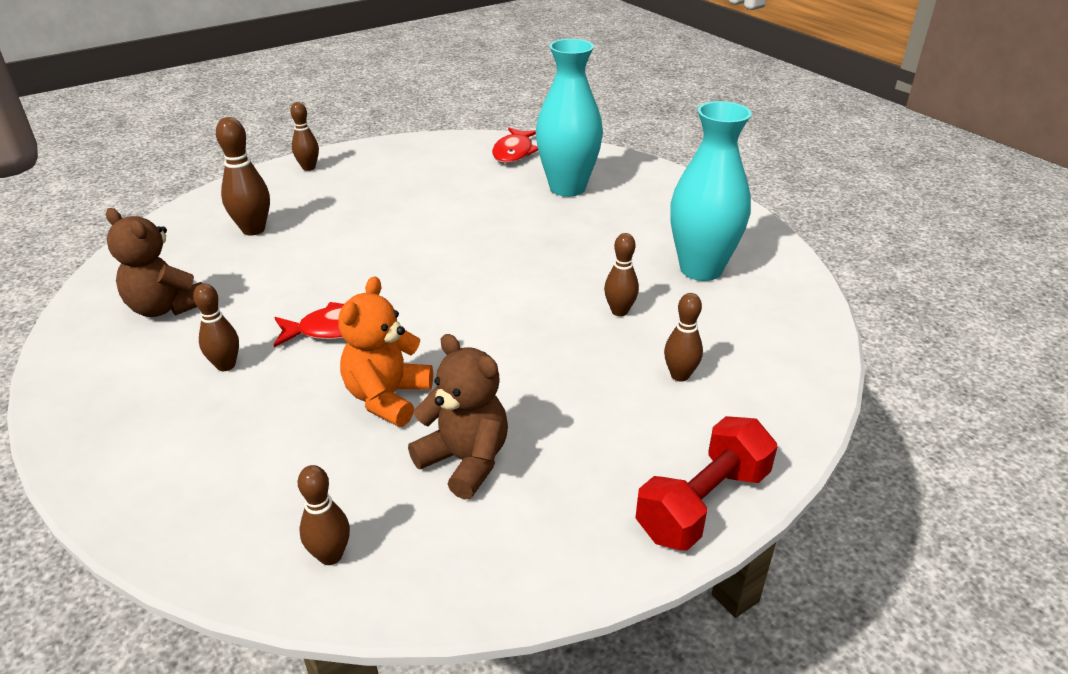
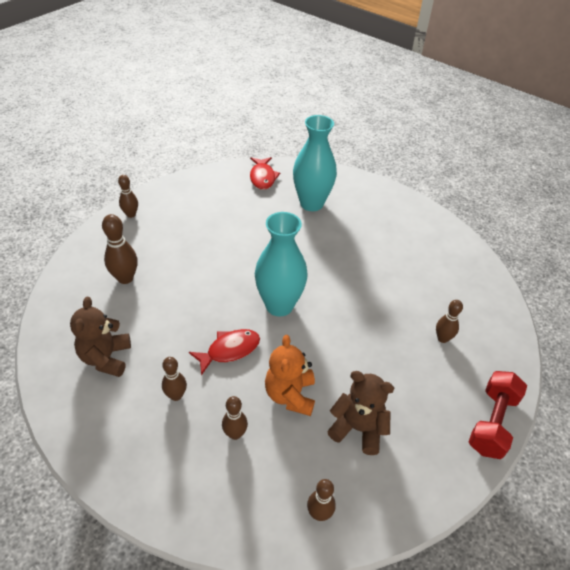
camera: 20 degrees left, 10 degrees up
brown teddy bear [106,208,203,317] -> brown teddy bear turned 75 degrees clockwise [70,297,131,377]
brown bowling pin [604,233,639,316] -> brown bowling pin moved to [222,396,248,440]
turquoise vase [670,101,752,281] -> turquoise vase moved to [255,212,308,317]

